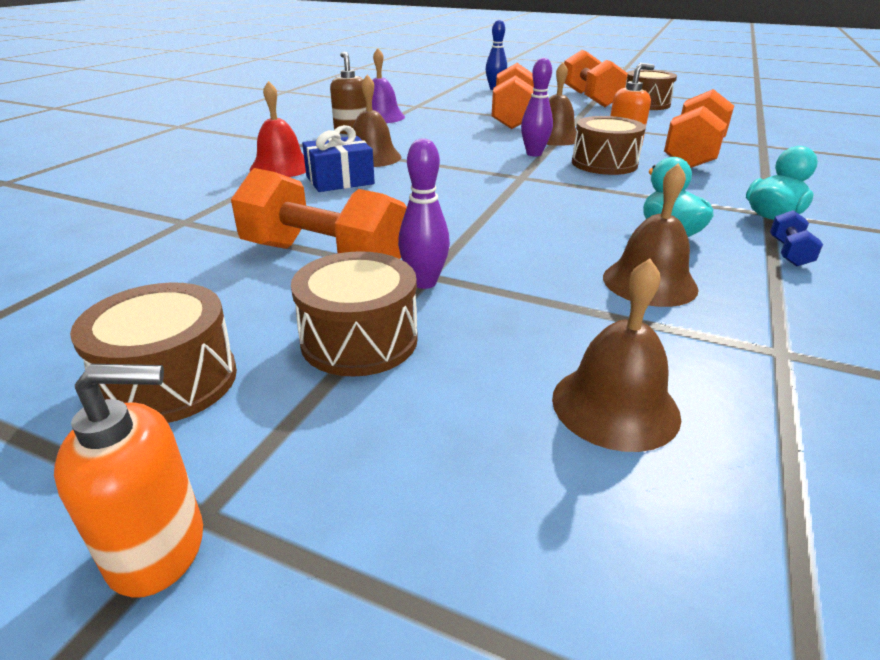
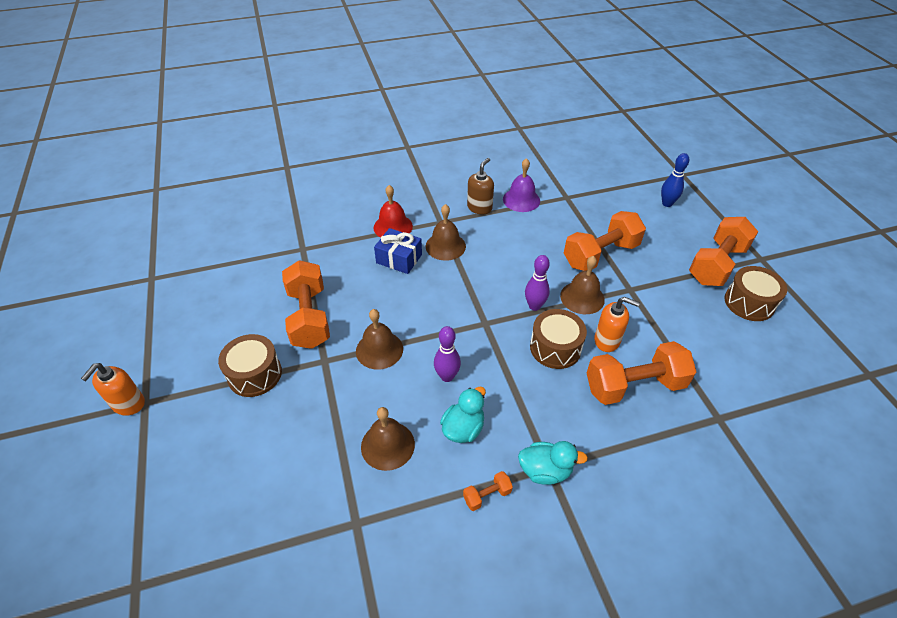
camera: 50 degrees right, 15 degrees up
orange soap dispenser [54,364,203,598] -> orange soap dispenser turned 75 degrees clockwise [81,363,145,416]
brown drum [70,283,237,423] -> none
purple bowling pin [398,138,450,289] -> purple bowling pin moved to [434,326,461,382]
brown bell [552,258,681,452] -> brown bell moved to [356,309,403,370]
blue dumbbell [770,210,823,267] -> orange dumbbell [463,471,513,511]

